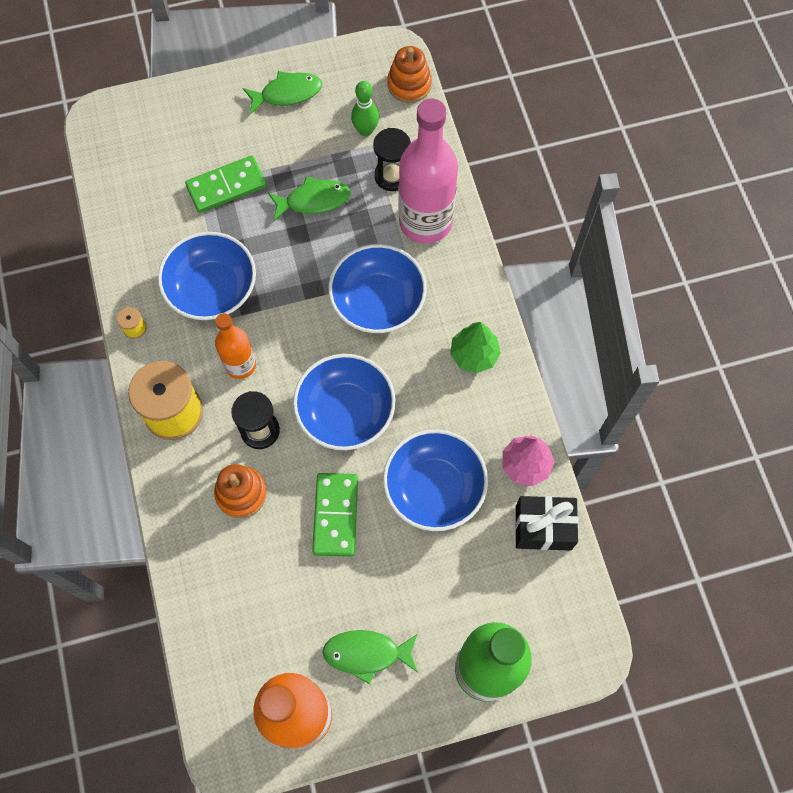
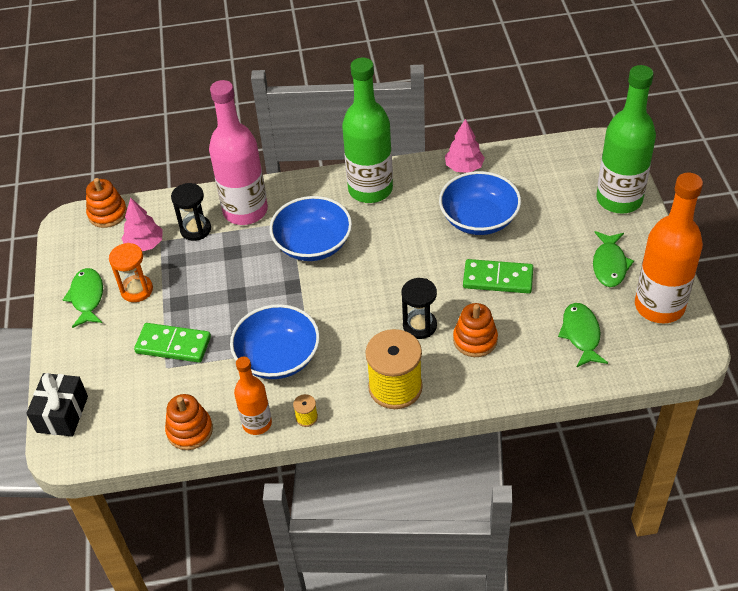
camera: 80 degrees left, 20 degrees down
green domino [185,155,267,213] -> green domino turned 60 degrees counterclockwise [134,323,211,363]
orange bottle [215,313,256,379] -> orange bottle moved to [234,357,272,435]
green fish [268,176,351,221] -> green fish moved to [558,303,608,368]
blue bowl [293,354,396,450] -> none
green bowling pin [351,81,379,136] -> pink tree [121,197,163,251]
green tree [450,322,501,373] -> green bottle [342,58,393,203]
black gift [515,496,578,551] -> black gift moved to [26,373,88,437]
none -> orange hourglass [109,243,153,302]
none -> orange stacking toy [165,394,213,450]

